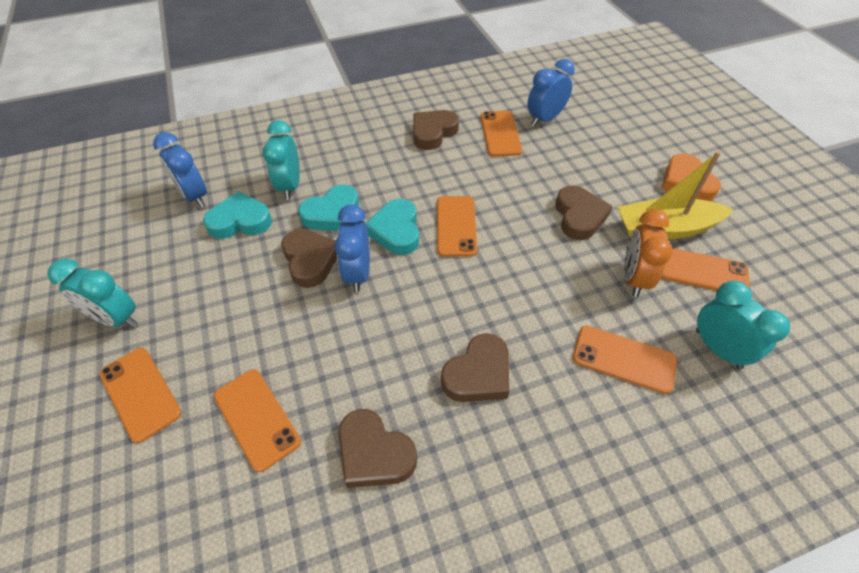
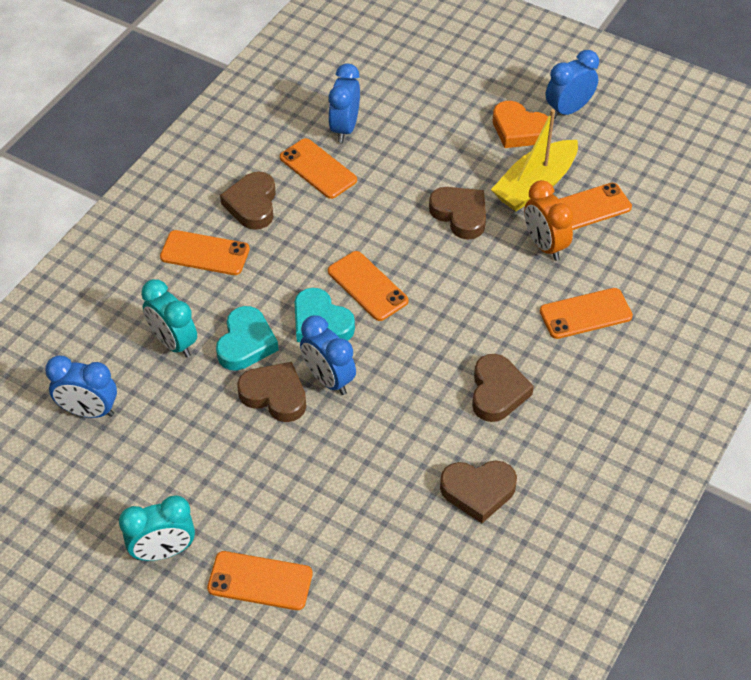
camera: 40 degrees left, 0 degrees up
turquoise heart [203,191,272,239] -> none
orange phone [214,369,301,472] -> orange phone moved to [160,230,250,275]
turquoise clock [696,281,790,369] -> none
none -> blue clock [546,50,599,119]

